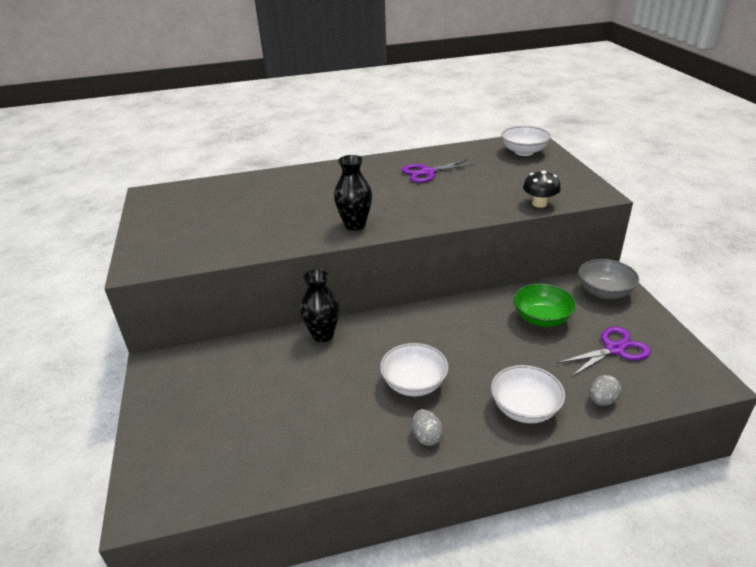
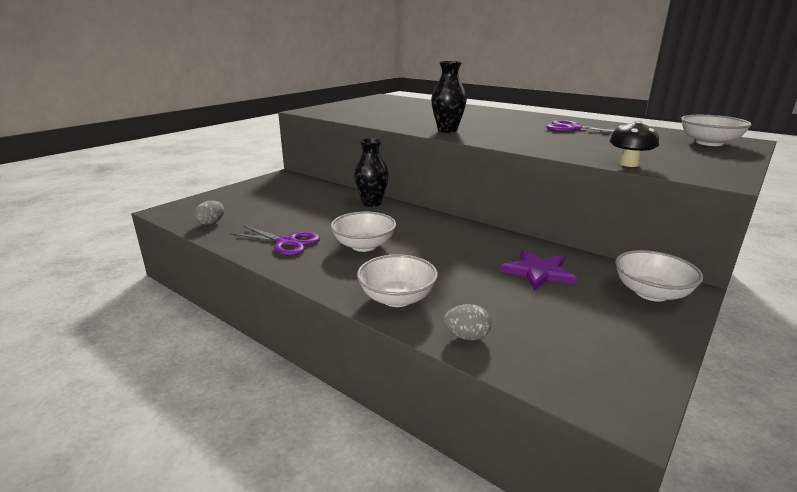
camera: 50 degrees right, 10 degrees down
grey egg [412,409,443,446] -> grey egg moved to [195,200,224,225]
green bowl [514,283,576,327] -> purple star [500,249,577,290]
purple scissors [557,327,651,377] -> purple scissors moved to [230,225,320,256]
grey bowl [578,259,639,299] -> white bowl [615,250,703,302]

